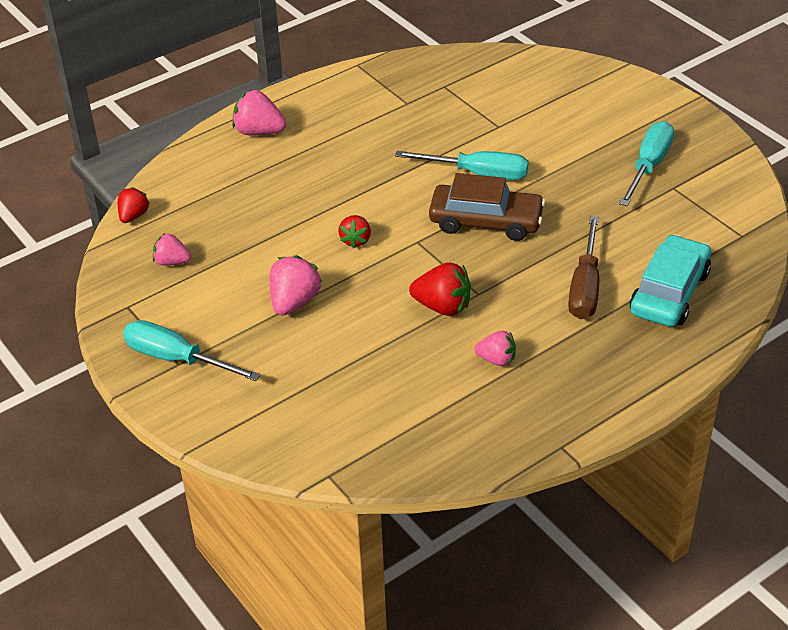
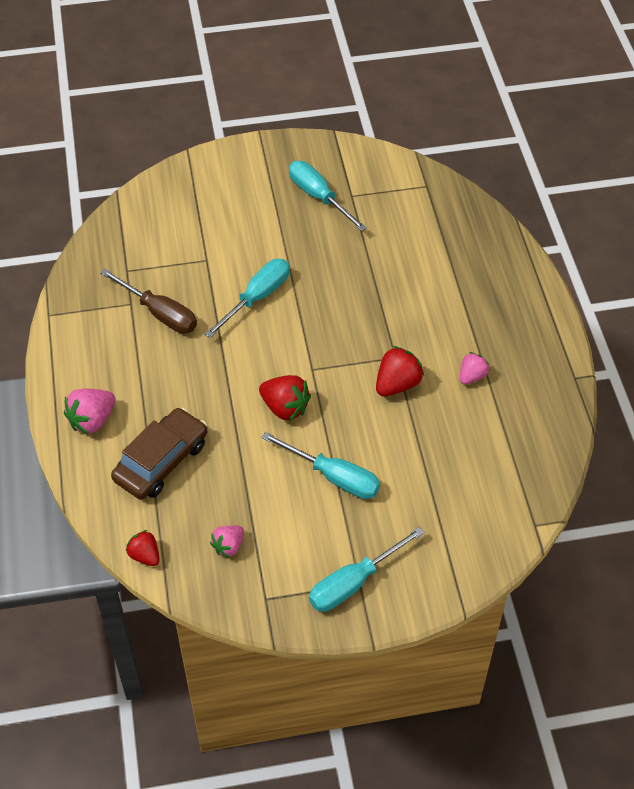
camera: 65 degrees left, 10 degrees up
pink strawberry [270,255,322,315] -> turquoise screwdriver [261,432,380,499]
red strawberry [338,215,371,248] -> red strawberry [259,375,311,421], size x1.55
brown car [429,173,545,241] -> brown car moved to [111,407,207,500]
brown screwdriver [568,216,599,319] -> brown screwdriver moved to [100,269,197,333]
turquoise car [630,234,711,327] -> none

